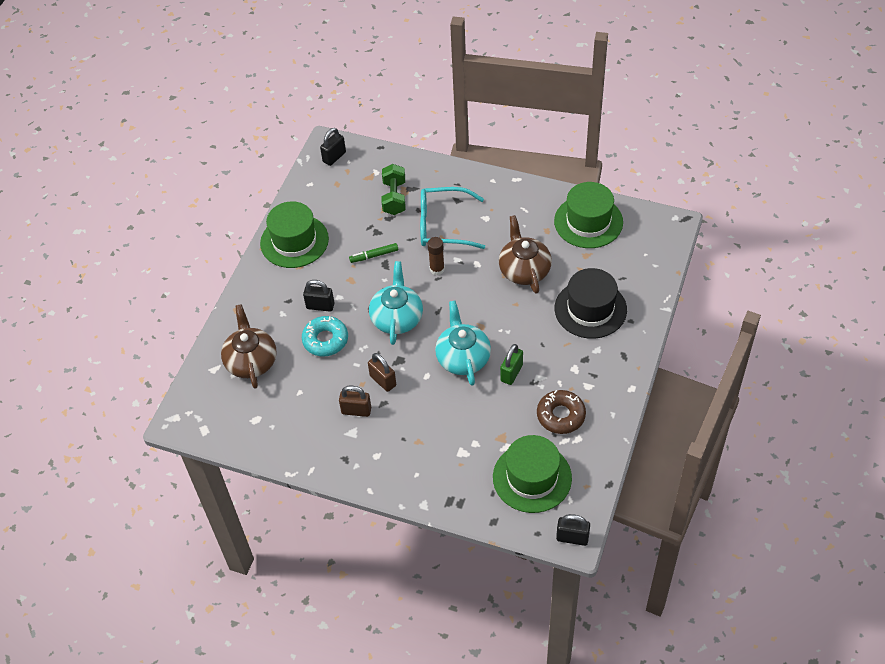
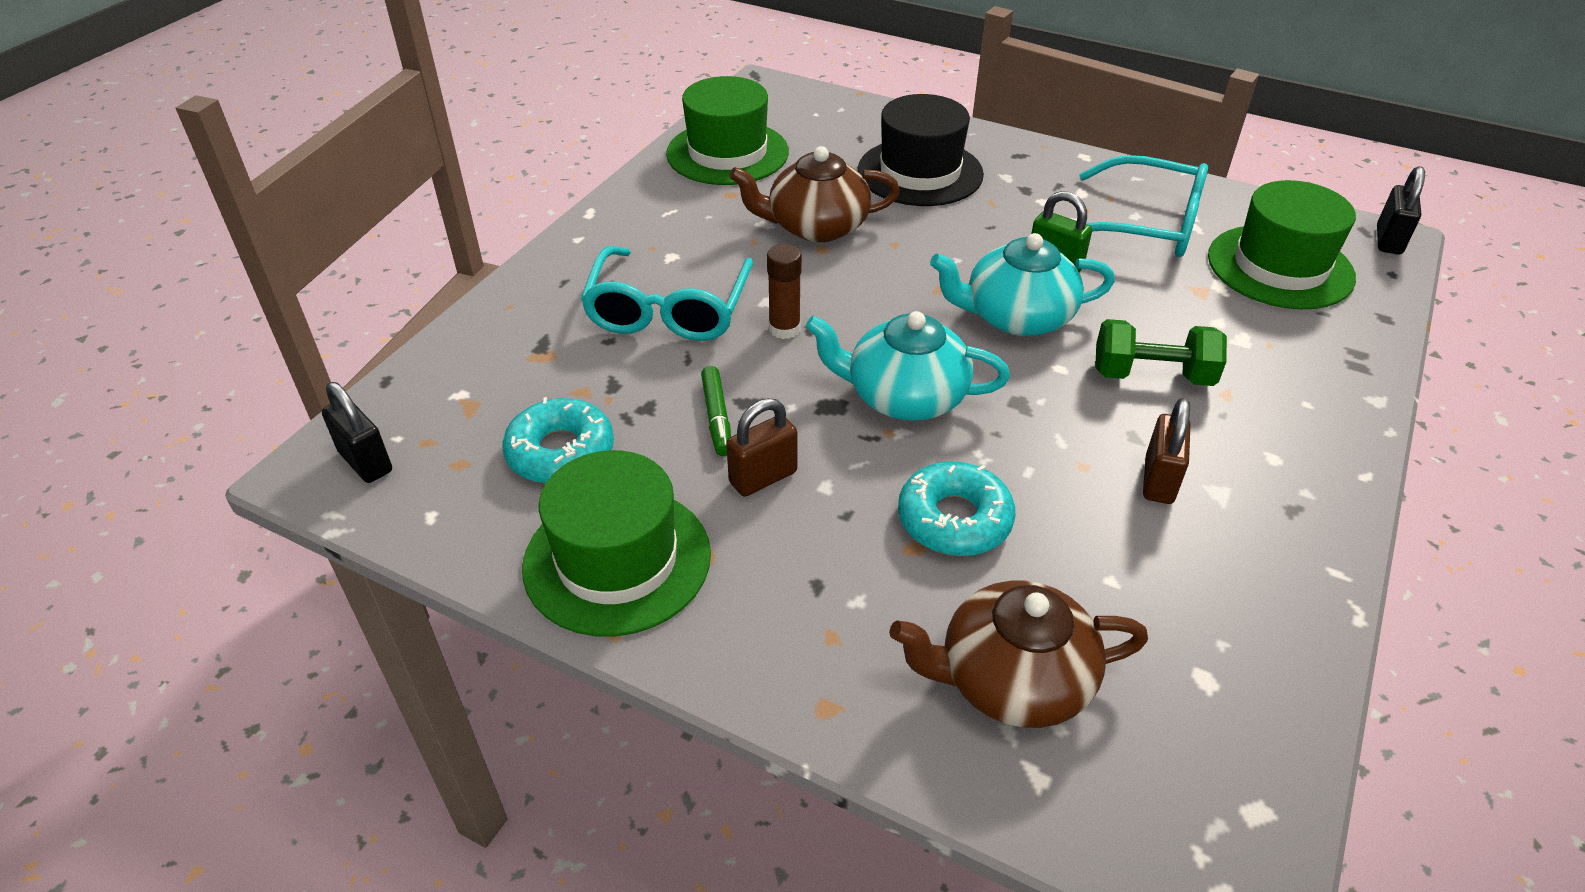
camera: 85 degrees left, 10 degrees down
black padlock [303,280,334,312] -> none
brown padlock [368,353,396,392] -> brown padlock moved to [726,398,798,497]
green dumbbell [382,164,405,215] -> green dumbbell moved to [1095,319,1227,386]
brown donut [537,390,586,434] -> turquoise glasses [1079,155,1208,257]
none -> turquoise donut [502,397,614,484]

